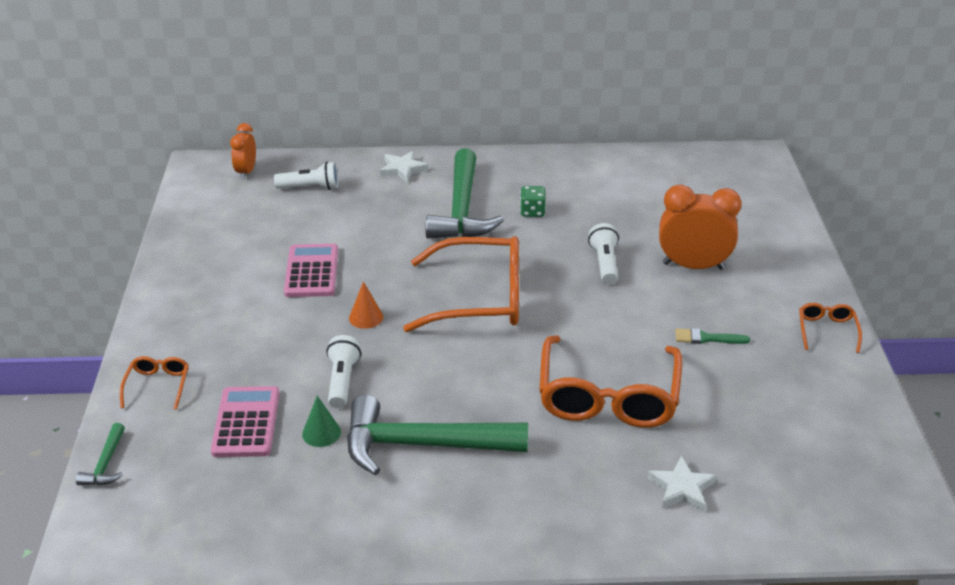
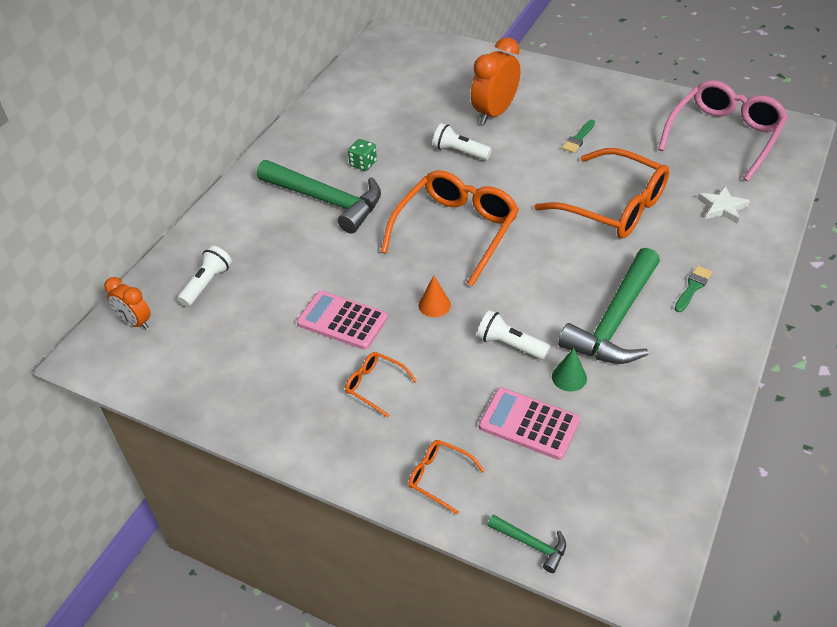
camera: 60 degrees left, 10 degrees up
white star [380,151,428,183] -> none
orange glasses [799,303,862,353] -> orange glasses moved to [345,352,417,417]
none -> pink glasses [658,80,788,181]
none -> green brush [675,266,712,312]

